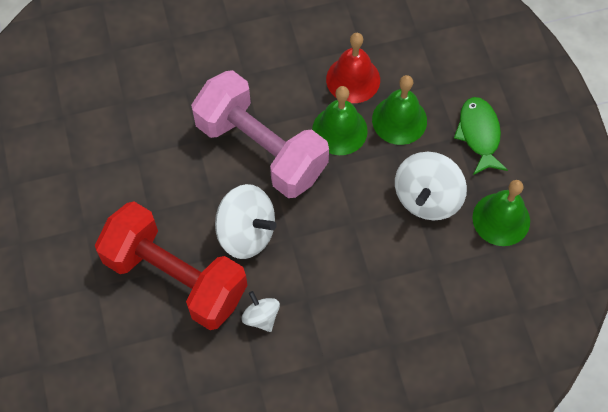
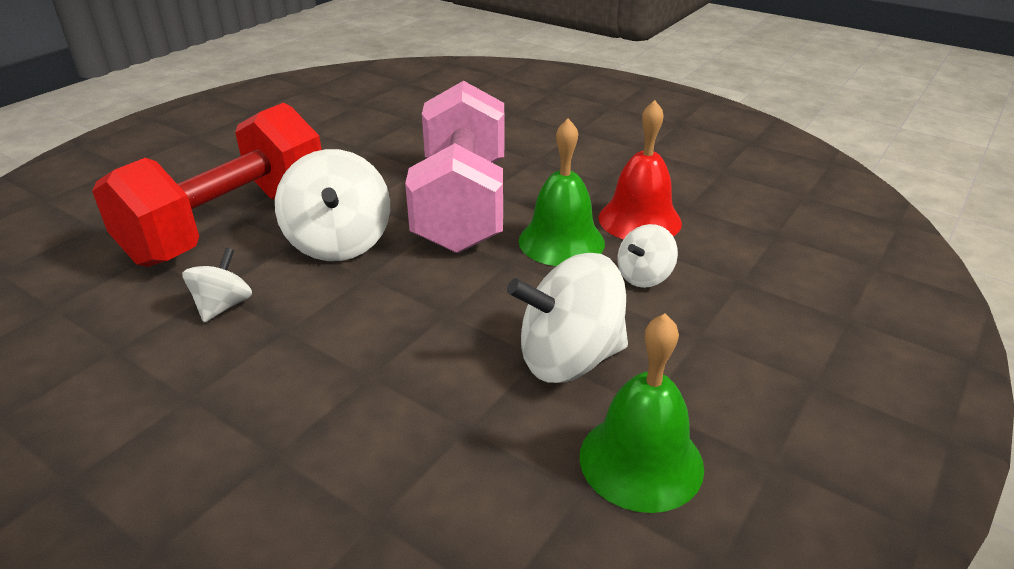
camera: 50 degrees right, 30 degrees down
red dumbbell [95,202,247,330] -> red dumbbell turned 45 degrees clockwise [92,103,322,267]
green bell [372,75,427,145] -> white spinning top [618,224,678,288]
green fish [454,97,508,175] -> none

